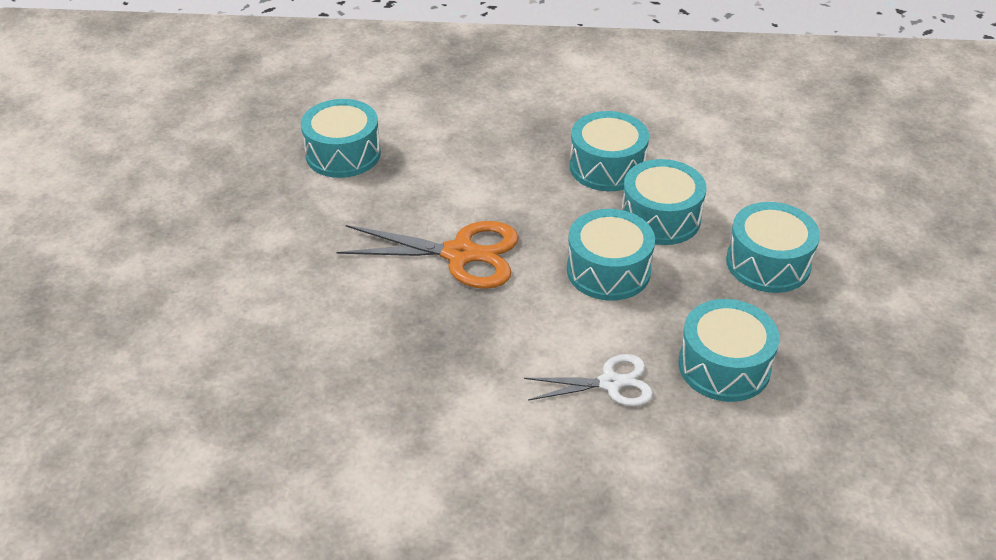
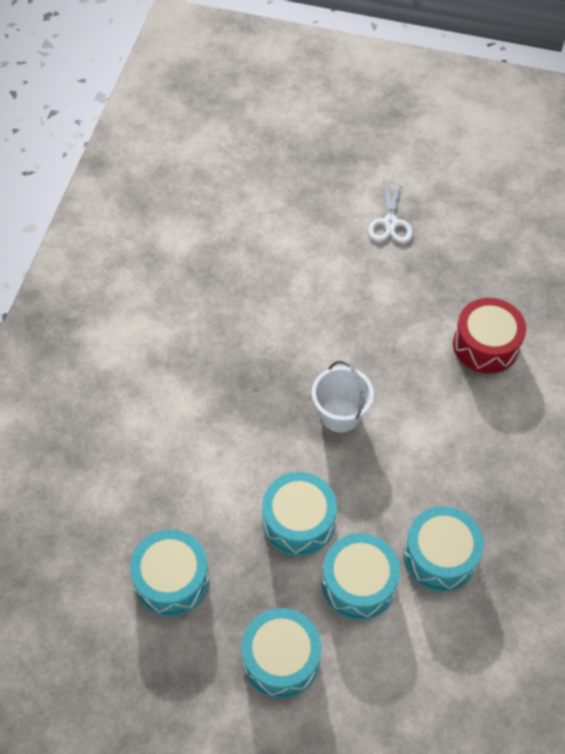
camera: 100 degrees right, 15 degrees up
turquoise drum [301,99,381,178] -> red drum [453,298,526,374]
orange scissors [336,221,519,289] -> white bucket [312,361,374,433]
white scissors [524,354,653,406] -> white scissors moved to [368,180,413,243]

